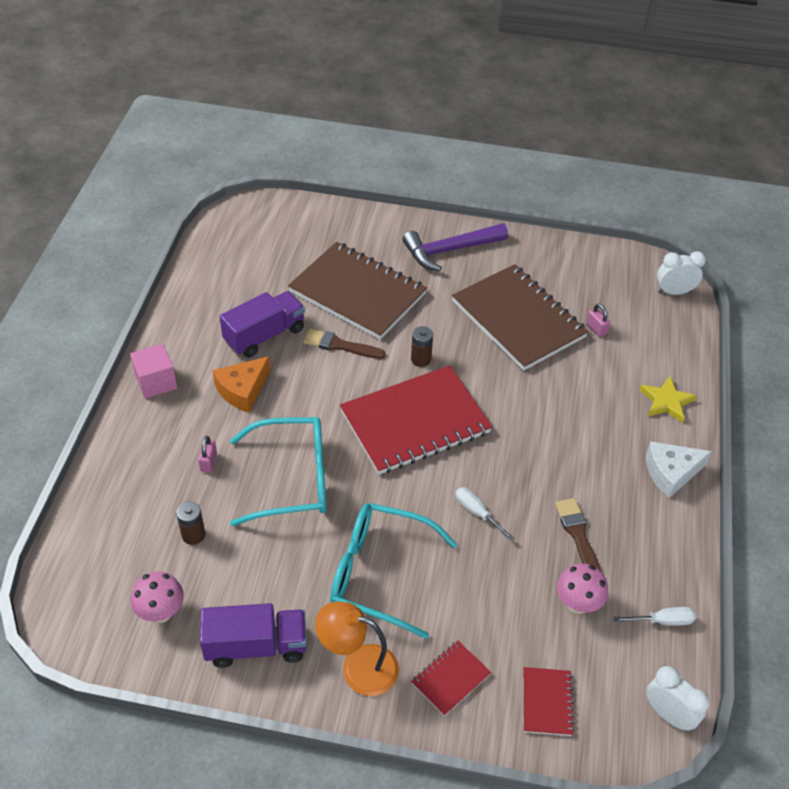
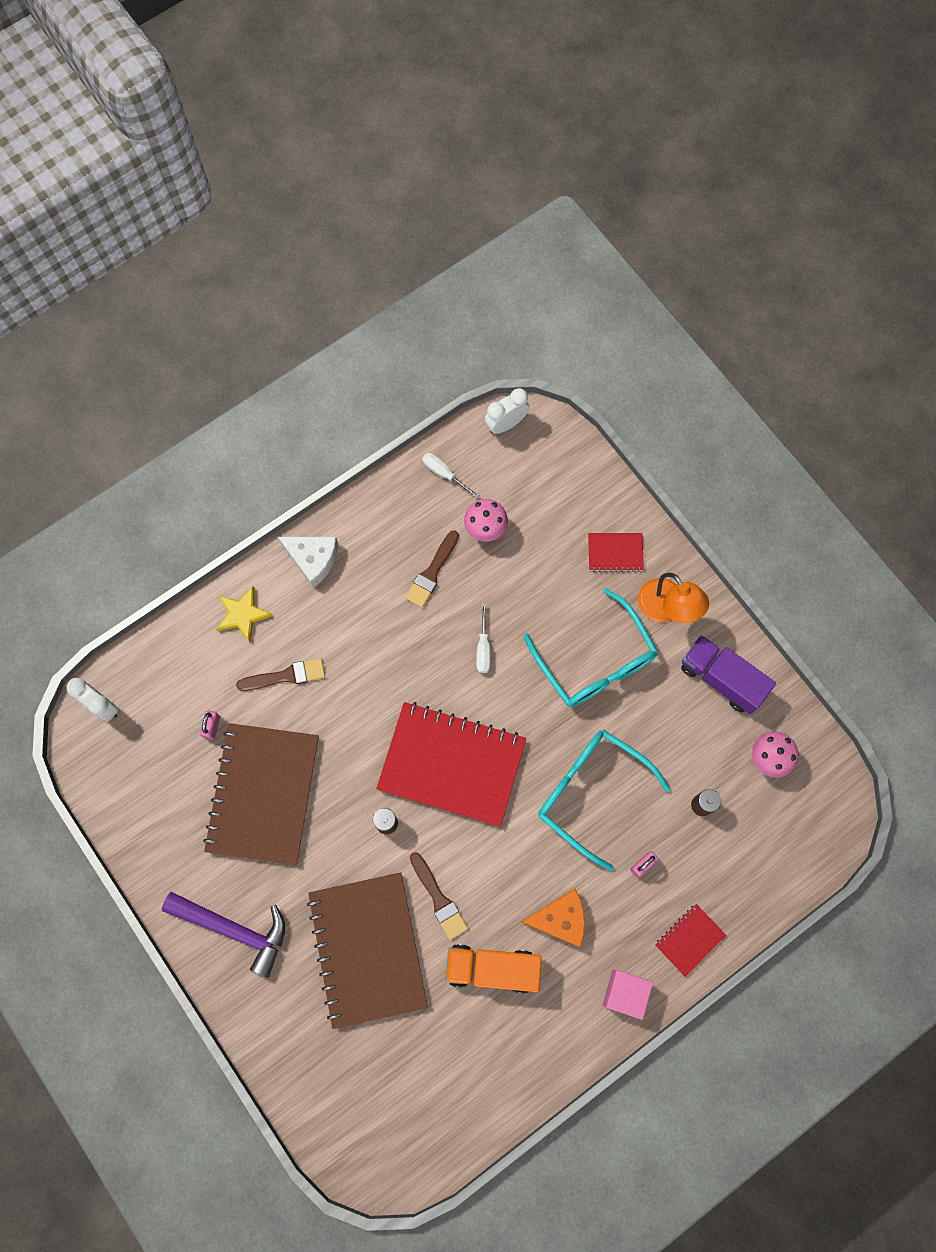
camera: 135 degrees left, 25 degrees up
purple truck [220,291,305,357] -> orange truck [445,944,542,993]
red notebook [524,667,574,736] -> red notebook moved to [655,904,726,977]
white clock [646,666,710,731] -> white clock turned 60 degrees clockwise [484,388,530,434]
none -> brown brush [236,658,325,691]

